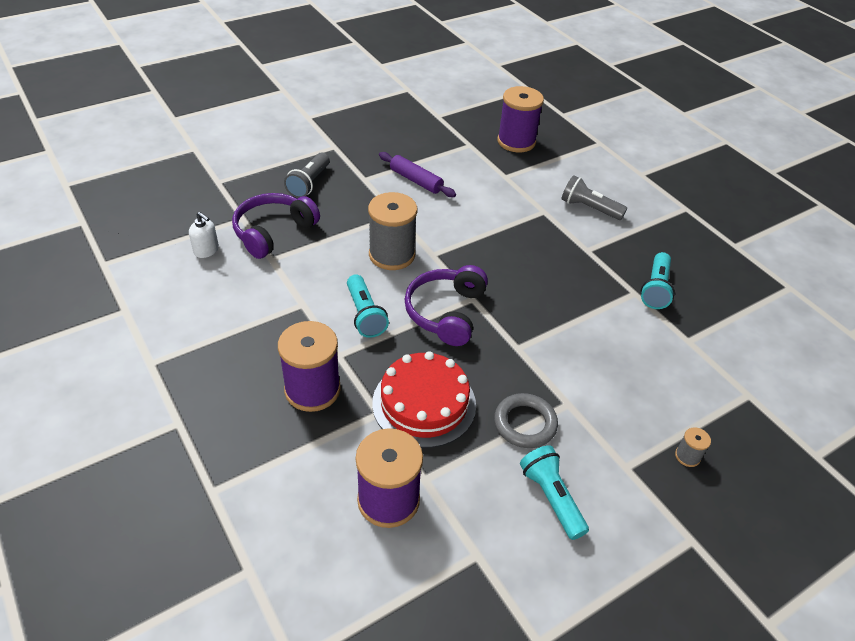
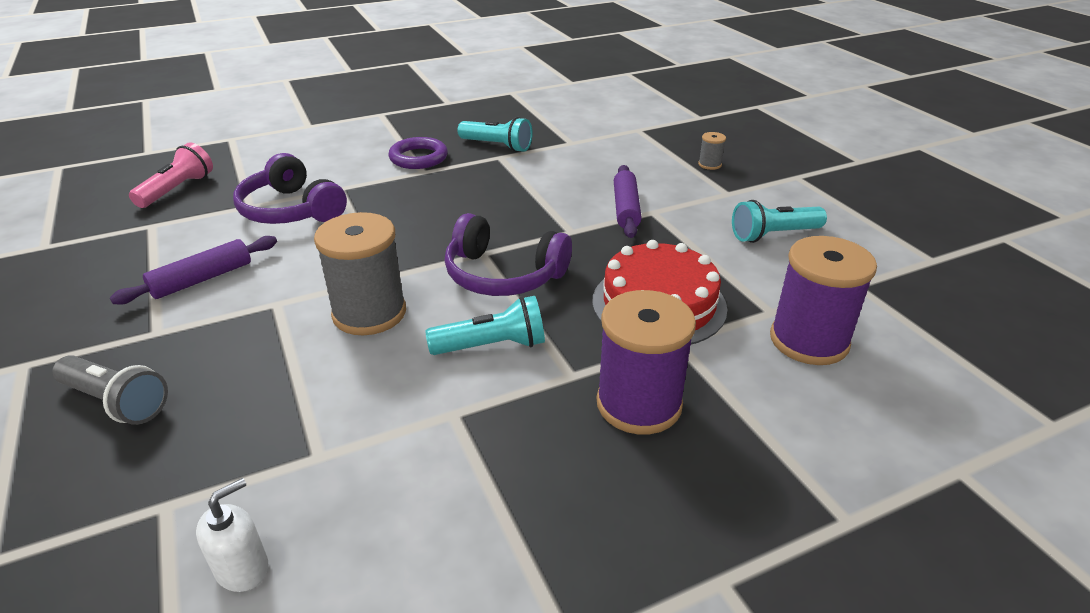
camera: 80 degrees left, 10 degrees down
purple headphones [232,193,320,259] -> purple headphones moved to [233,153,347,224]
grey ring [494,393,558,448] -> none
purple spool [497,86,544,153] -> pink flashlight [129,142,213,208]
grey flashlight [561,175,627,220] -> none
none -> purple ring [388,137,448,169]
none -> purple rolling pin [614,165,642,238]

